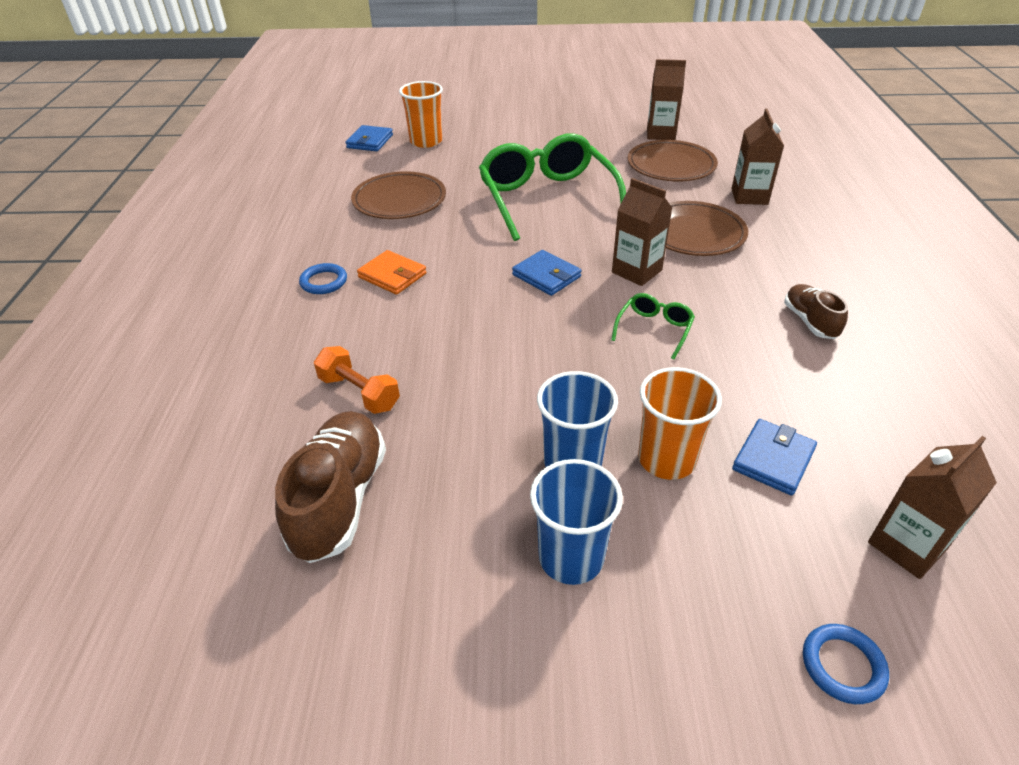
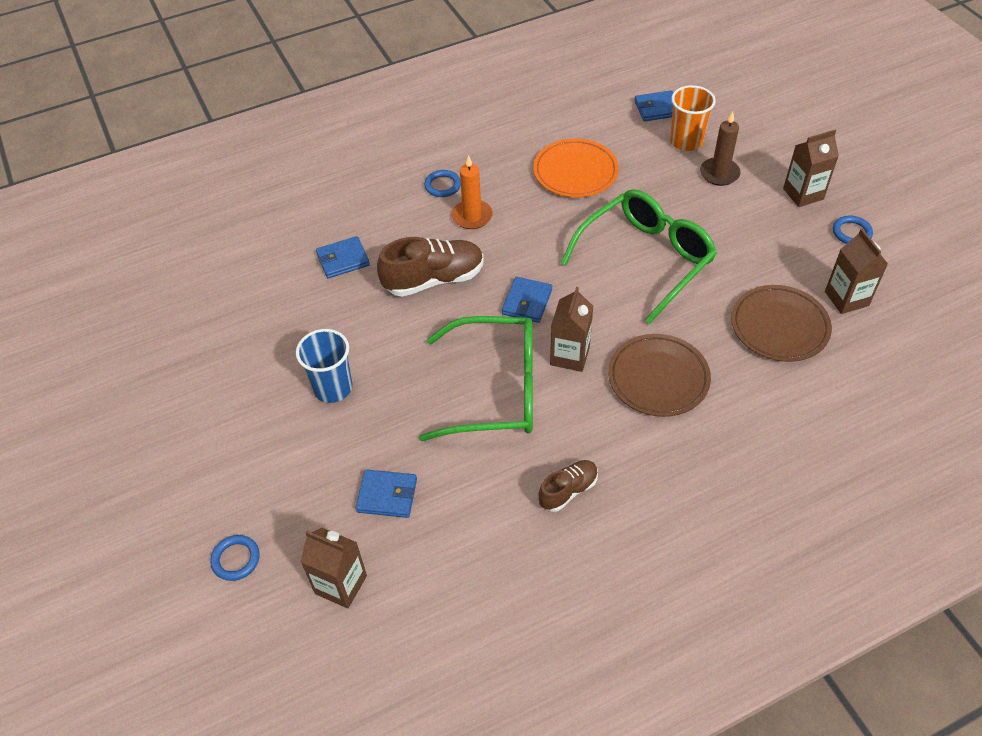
camera: 65 degrees right, 10 degrees up
brown shoe [275,411,386,563] -> brown shoe moved to [377,237,484,297]
orange dumbbell [314,346,400,414] -> blue wallet [316,236,370,278]
brown plate [351,171,446,219] -> orange plate [533,139,619,197]
orange wallet [357,250,427,295] -> orange candle [452,155,493,229]
blue cup [530,459,623,585] -> none
green glasses [611,293,695,360] -> green glasses [419,316,533,441], size x2.32
orange cup [638,367,722,480] -> none
brown carton [732,109,784,205] -> brown carton moved to [783,130,839,207]
none -> brown candle [700,112,741,186]
none -> blue ring [833,216,873,244]

